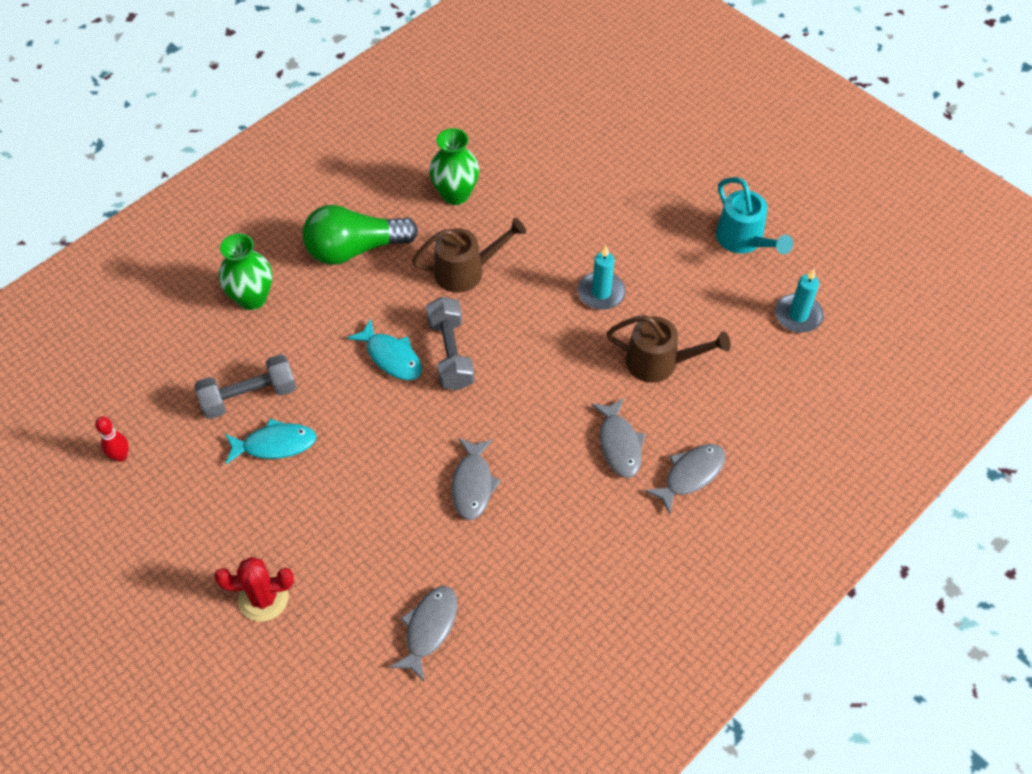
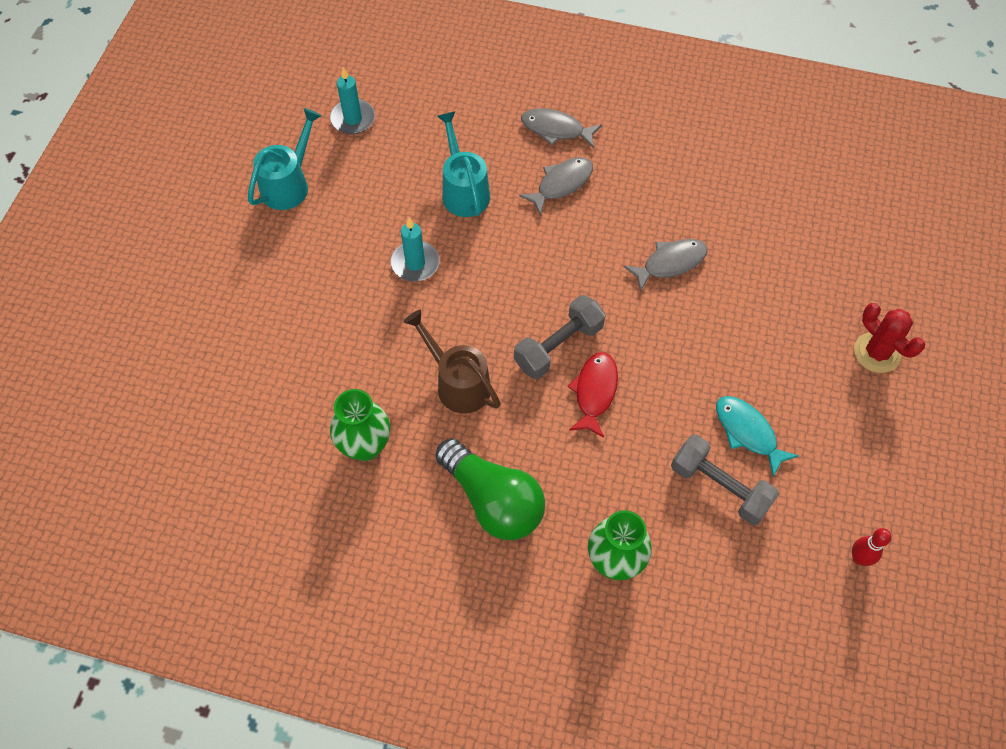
camera: 120 degrees left, 5 degrees up
turquoise fish [347,319,422,380] -> red fish [568,352,618,438]
grey fish [390,586,457,682] -> none
brown watering can [606,315,731,383] -> turquoise watering can [437,111,490,217]

